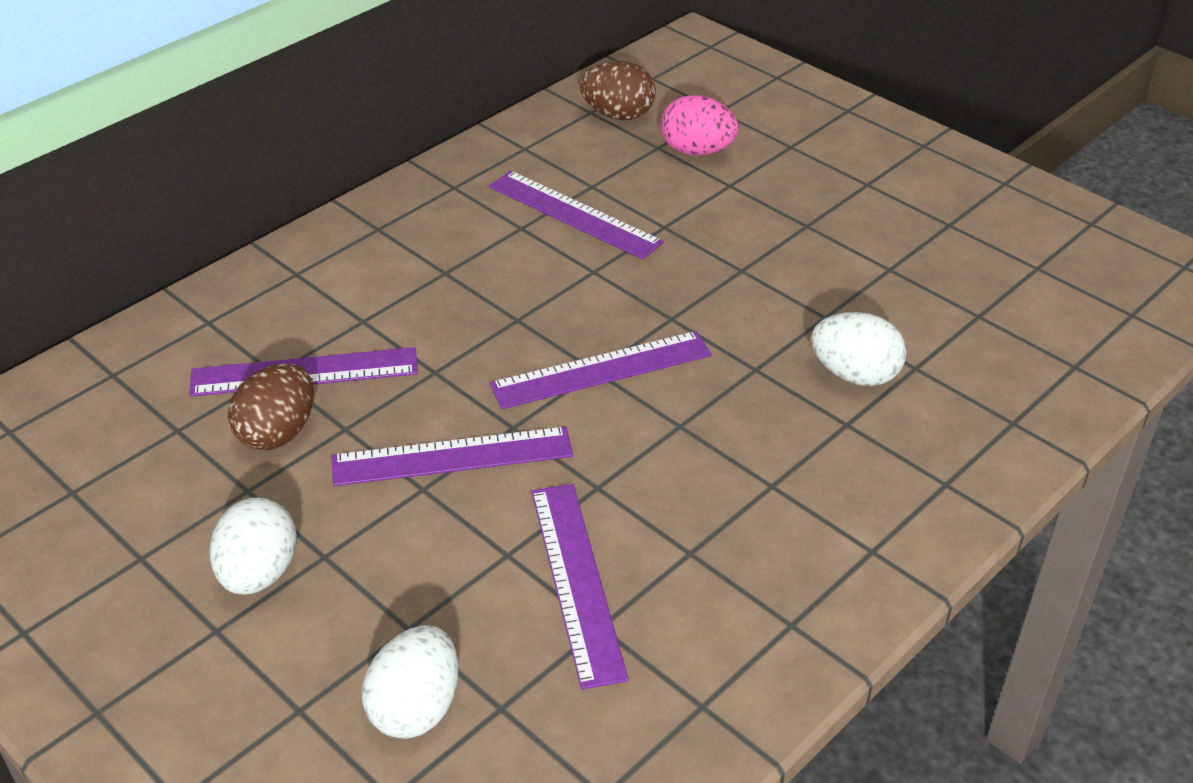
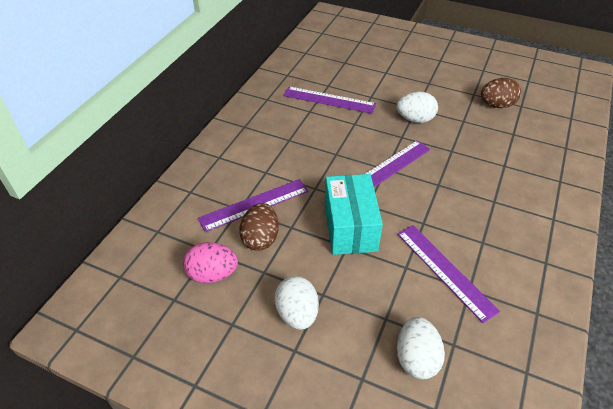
camera: 20 degrees left, 5 degrees up
purple ruler [331,427,573,486] -> turquoise box [325,174,383,255]
brown egg [580,61,656,120] -> brown egg moved to [481,78,521,108]
pink egg [660,95,739,156] -> pink egg moved to [183,242,238,283]
white egg [811,312,907,386] -> white egg moved to [397,92,438,123]

